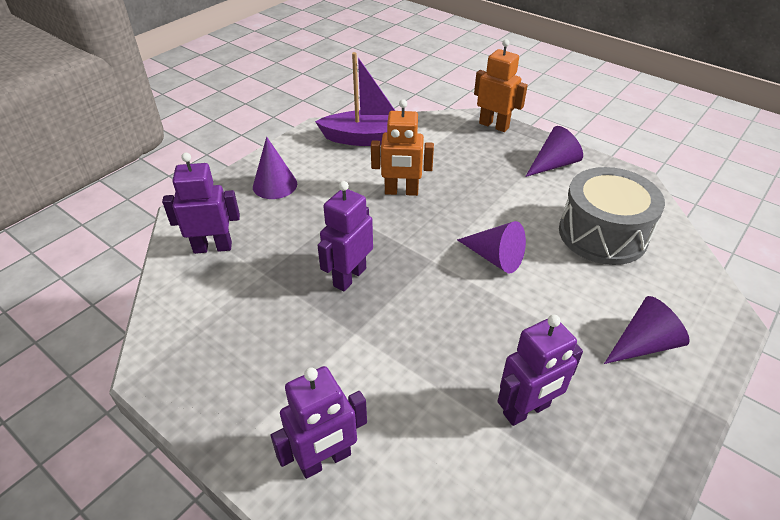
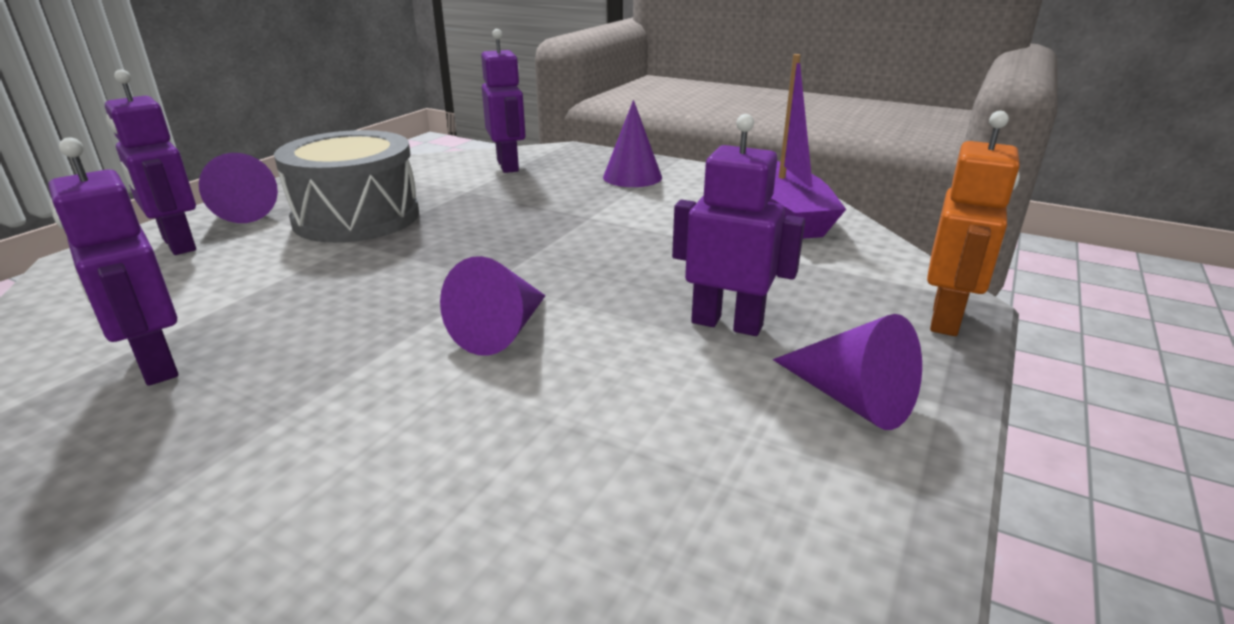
camera: 80 degrees right, 15 degrees down
purple robot [317,181,373,291] -> purple robot moved to [672,114,805,336]
orange robot [371,99,434,196] -> none
grey drum [559,167,665,265] -> grey drum moved to [274,130,419,243]
purple cone [604,296,690,364] -> purple cone moved to [199,153,278,223]

